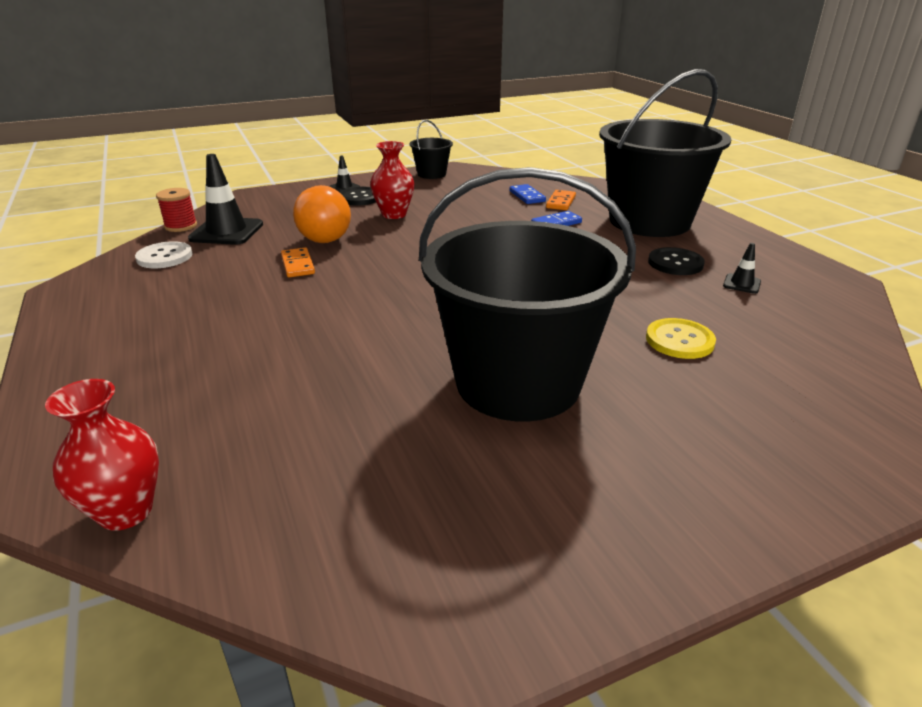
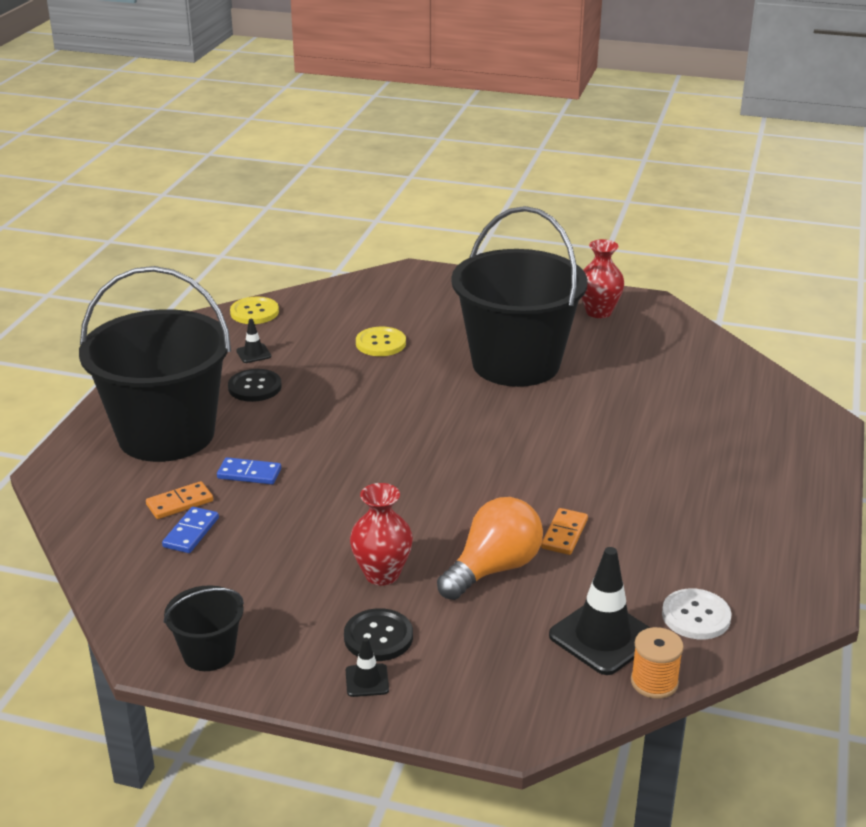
camera: 140 degrees left, 0 degrees up
red vase [45,379,159,531] -> red vase moved to [581,239,624,318]
red spool [156,188,197,232] -> orange spool [631,627,684,699]
none -> yellow button [230,297,279,324]

